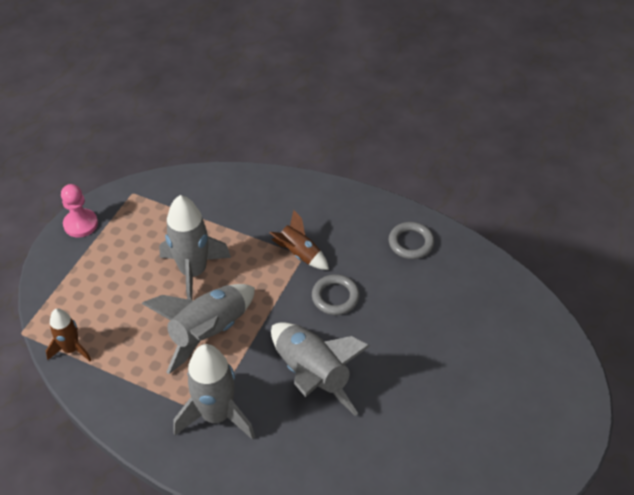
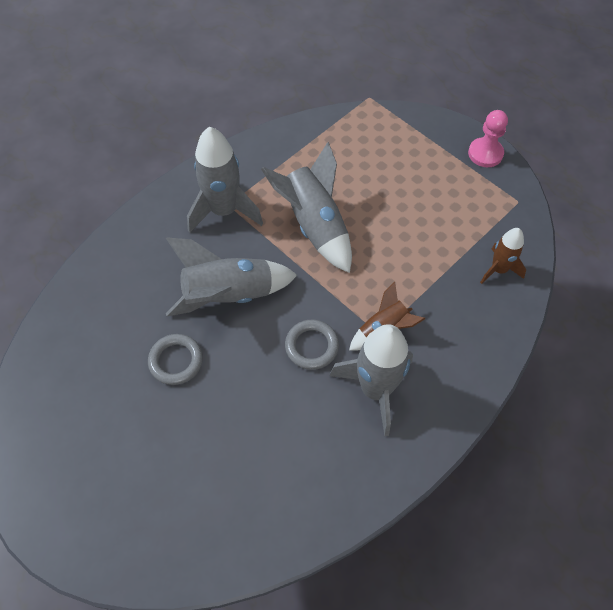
camera: 110 degrees right, 10 degrees up
brown rocket [46,308,91,361] -> brown rocket moved to [480,228,526,284]
grey rocket [159,195,231,300] -> grey rocket moved to [330,324,413,436]
grey ring [389,222,434,259] -> grey ring moved to [148,334,203,385]

